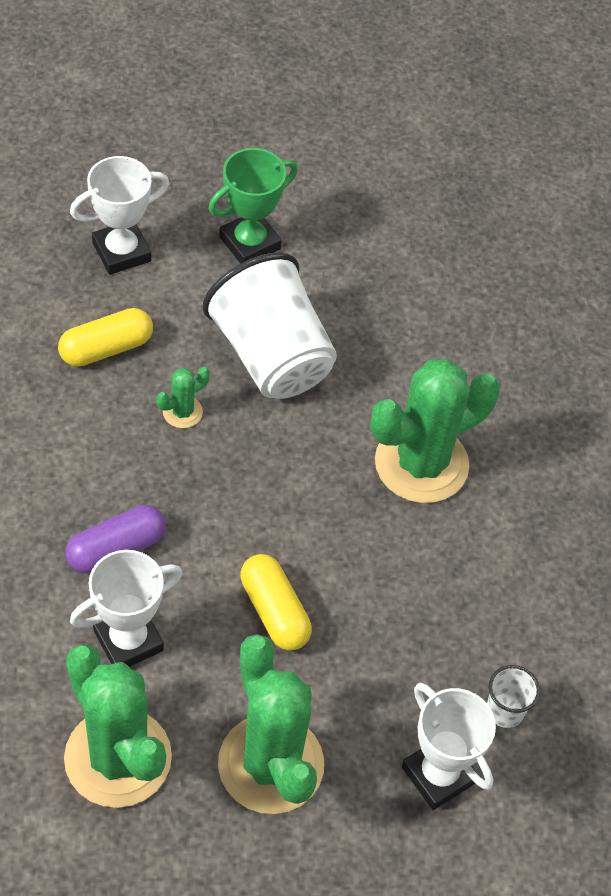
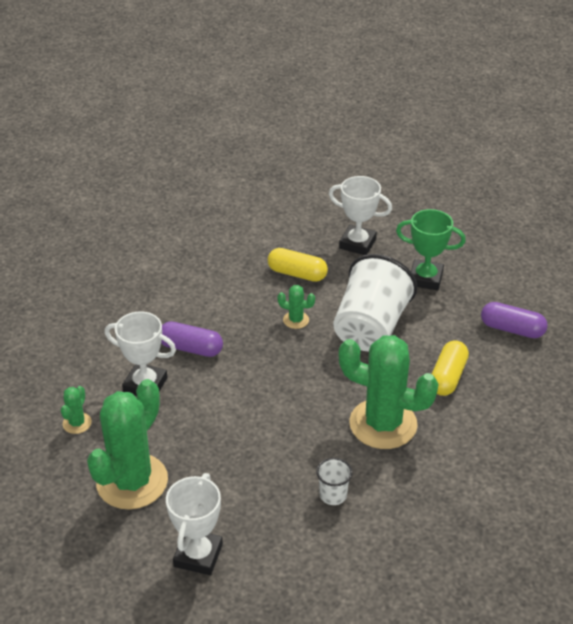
camera: 55 degrees right, 15 degrees down
green cactus [64,645,172,808] -> green cactus [61,386,92,434], size x0.43
yellow capsule [240,554,312,651] -> yellow capsule moved to [432,340,469,396]
white cup [487,665,540,728] -> white cup moved to [316,458,352,505]
none -> purple capsule [481,302,548,338]

